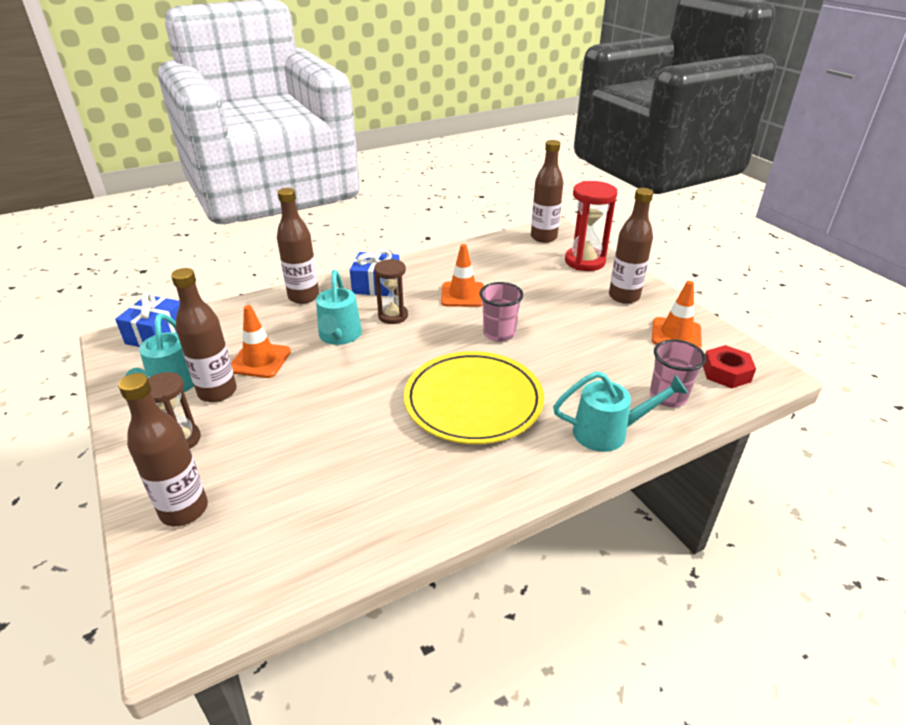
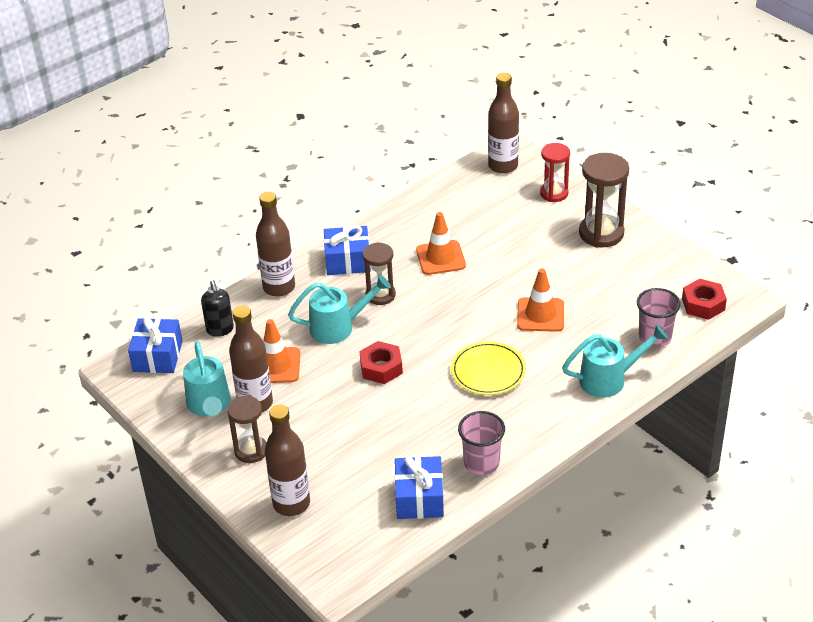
camera: 10 degrees left, 5 degrees up
turquoise watering can [316,270,362,345] -> turquoise watering can turned 90 degrees counterclockwise [288,275,391,344]
yellow plate [404,351,544,444] -> yellow plate [451,341,526,395], size x0.60
pink cup [479,282,524,342] -> pink cup moved to [458,411,505,475]
red hourglass [565,181,617,271] -> red hourglass [540,143,570,202], size x0.65
brown bottle [609,188,653,304] -> brown hourglass [579,153,629,248]
orange traffic cone [652,281,702,349] -> orange traffic cone moved to [517,268,564,332]
none -> black soap dispenser [201,280,234,337]
none -> red nut [359,341,403,384]
none -> blue gift [395,456,444,519]

